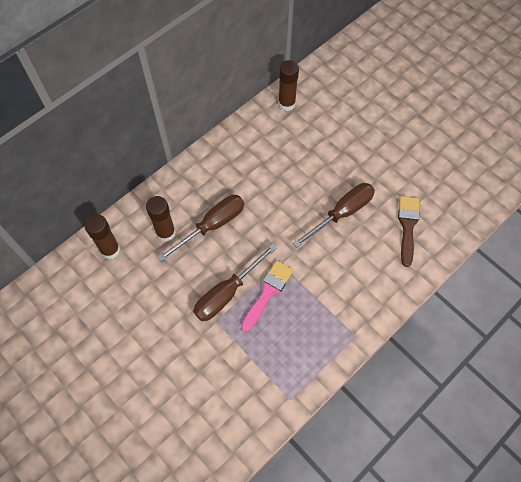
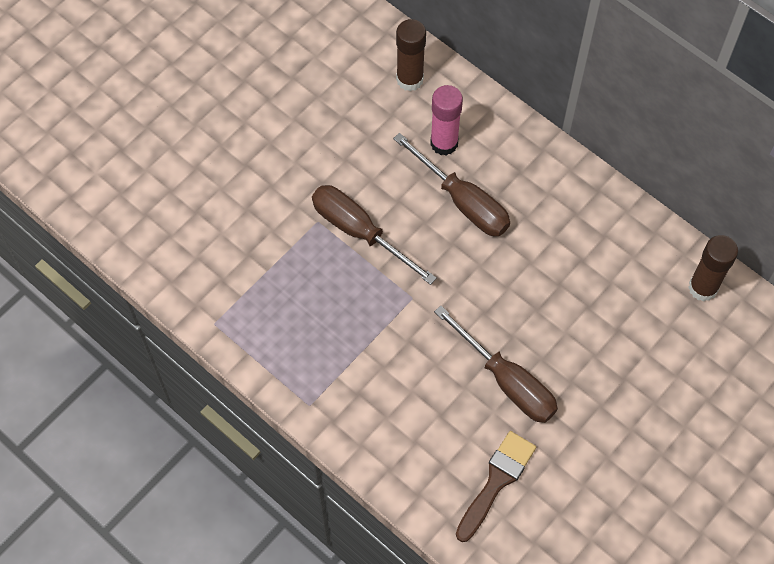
camera: 85 degrees right, 0 degrees up
brown glue stick [146,196,176,242] -> pink glue stick [430,85,463,155]
pink brush [241,260,294,332] -> none
brown brush [398,196,420,267] -> brown brush turned 60 degrees counterclockwise [456,431,536,542]

